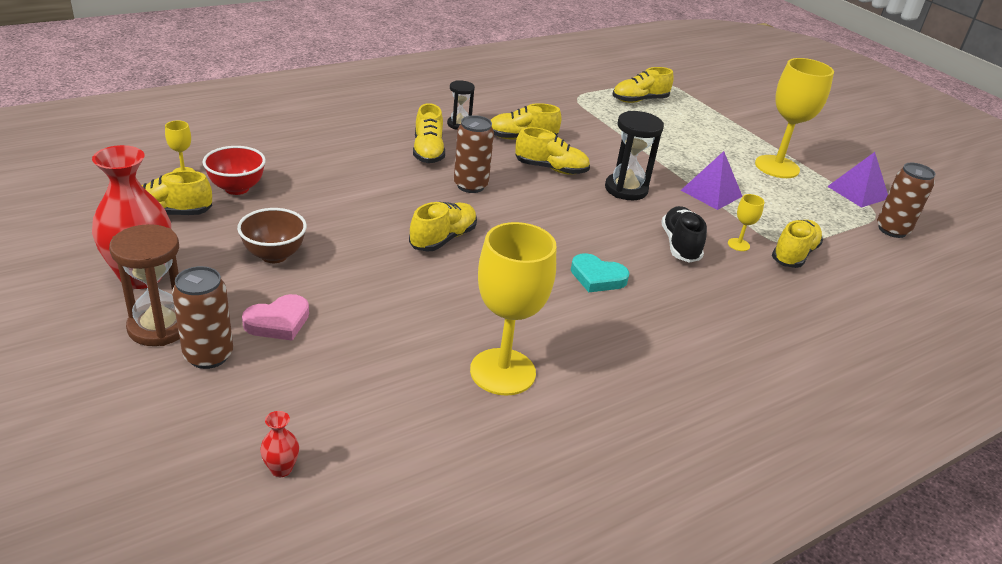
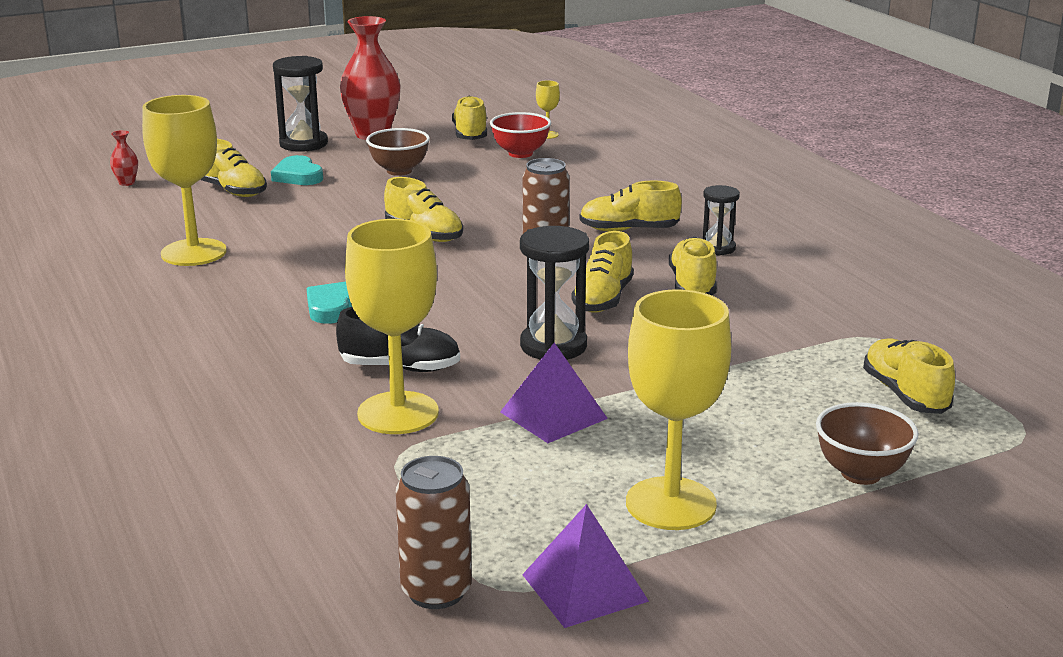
camera: 100 degrees right, 10 degrees down
brown hourglass [109,224,180,346] -> black hourglass [273,56,328,152]
brown can [172,266,233,369] -> none
pink heart [242,294,309,341] -> turquoise heart [271,155,323,185]
yellow goblet [728,194,764,251] -> yellow goblet [345,219,439,434], size x2.34
yellow shoe [772,220,823,268] -> yellow shoe moved to [200,139,267,197]
none -> brown bowl [816,402,919,485]

